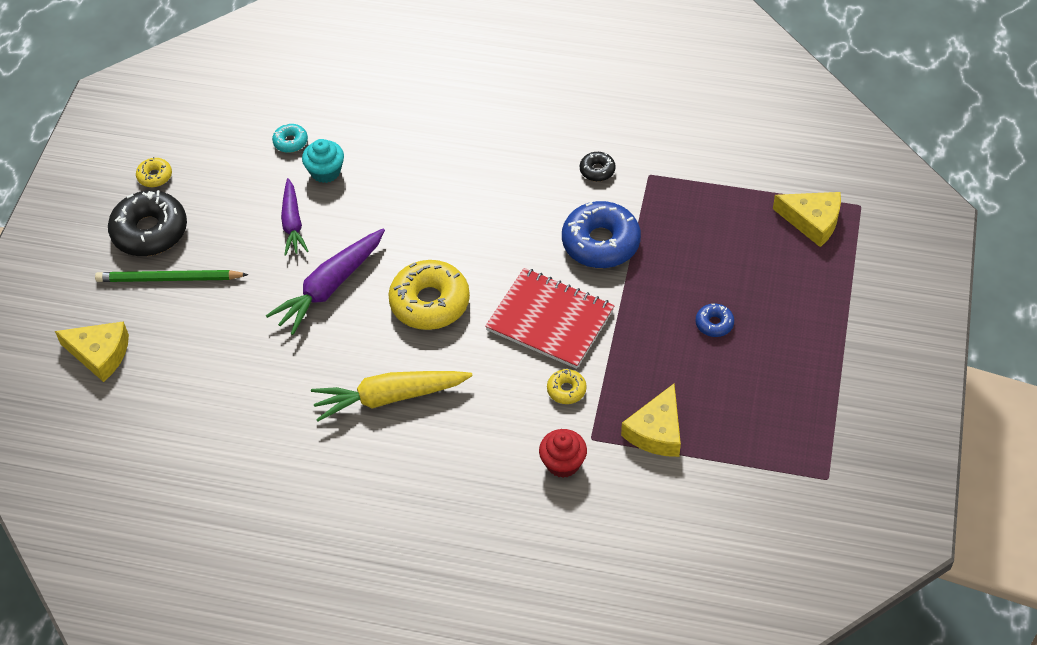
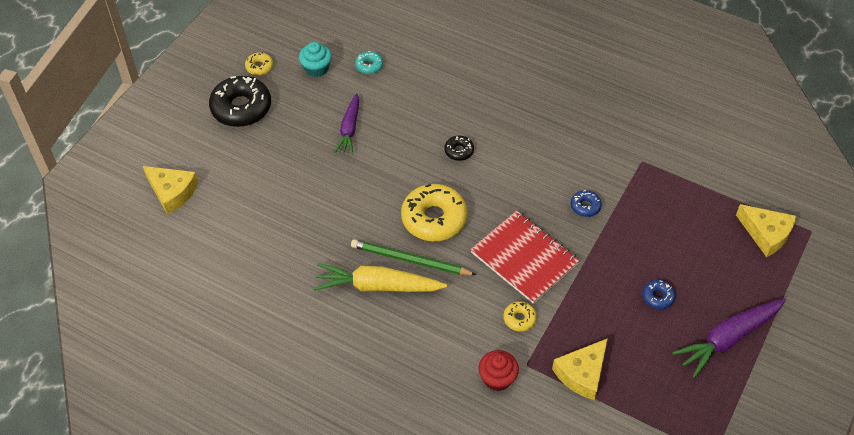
camera: 15 degrees right, 0 degrees up
green pencil [95,270,249,282] -> green pencil moved to [351,239,477,275]
purple carrot [266,229,385,335] -> purple carrot moved to [672,298,785,378]
turquoise cupcake [302,139,344,183] -> turquoise cupcake moved to [299,42,332,77]
blue donut [562,201,641,268] -> blue donut [571,190,602,217], size x0.47
black donut [580,152,616,182] -> black donut moved to [444,136,474,161]

